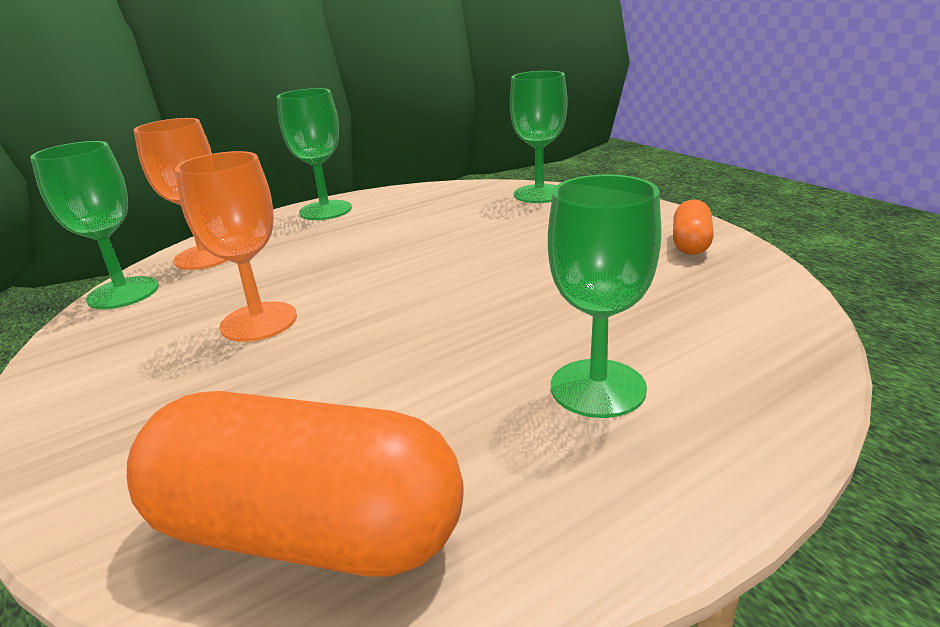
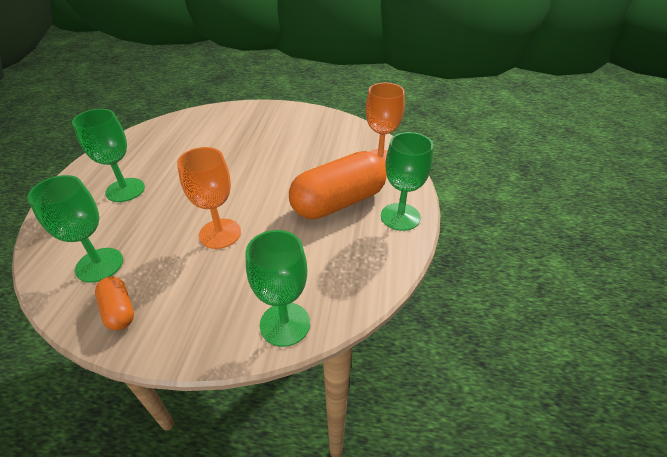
camera: 130 degrees right, 15 degrees up
green goblet [30,141,159,309] -> green goblet moved to [27,175,123,283]
orange capsule [127,391,464,577] -> orange capsule moved to [289,151,387,219]
orange goblet [175,151,297,342] -> orange goblet moved to [177,147,241,249]

